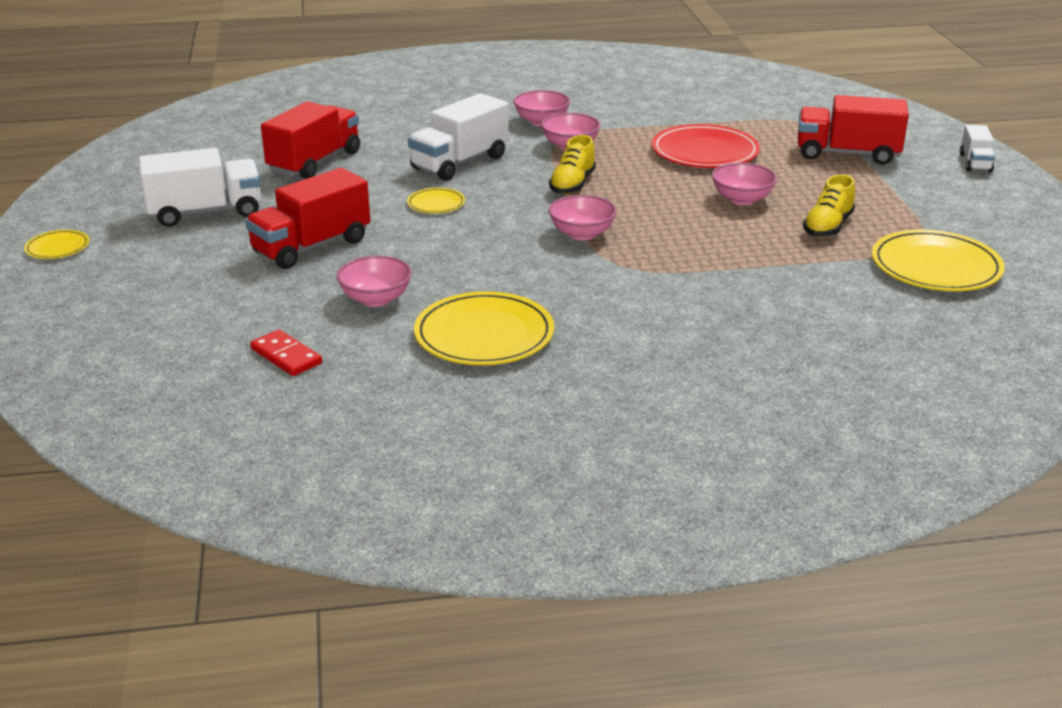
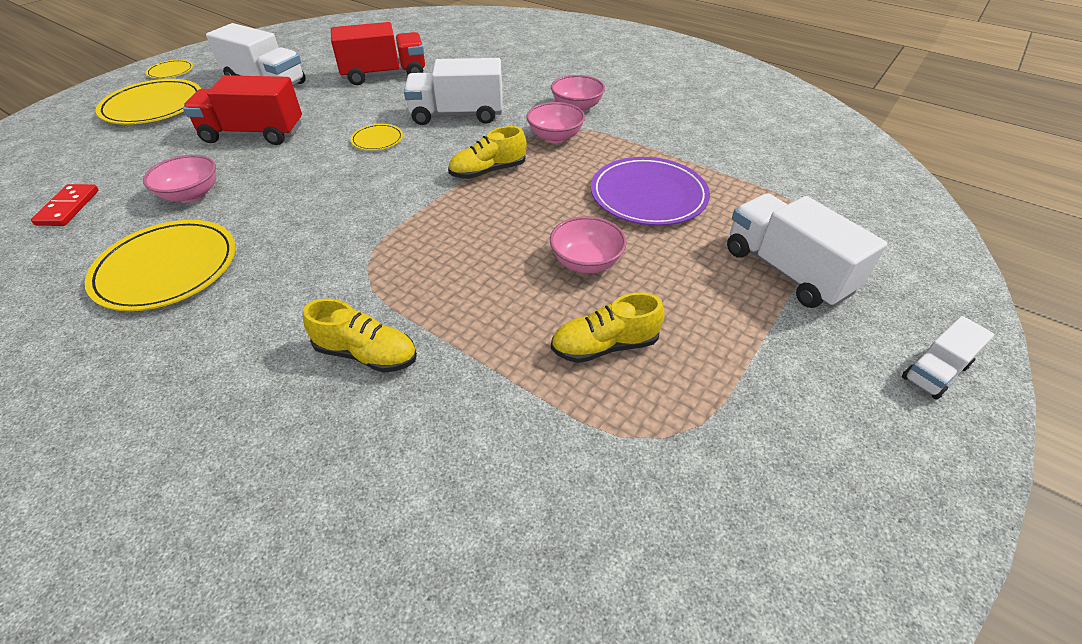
camera: 45 degrees right, 15 degrees up
pink bowl [548,195,617,240] -> none
red plate [652,124,760,168] -> purple plate [591,157,710,226]
red truck [798,95,909,165] -> white truck [727,193,887,308]
yellow plate [872,230,1005,291] -> yellow plate moved to [96,79,201,125]
none -> yellow shoe [303,299,417,373]

